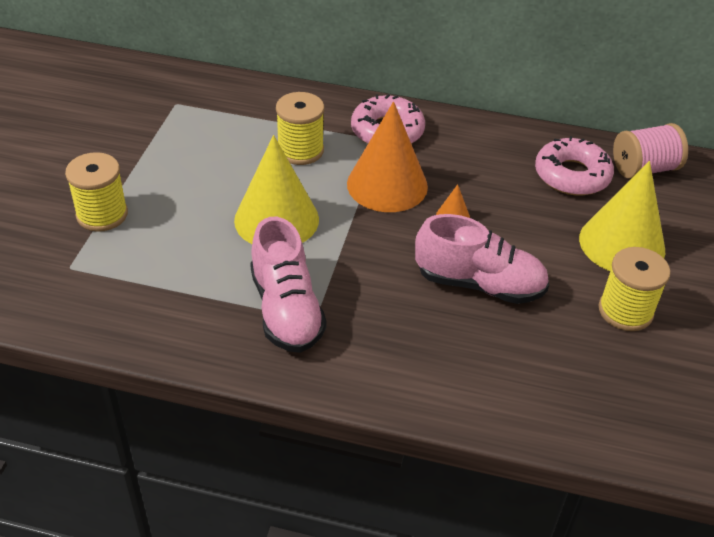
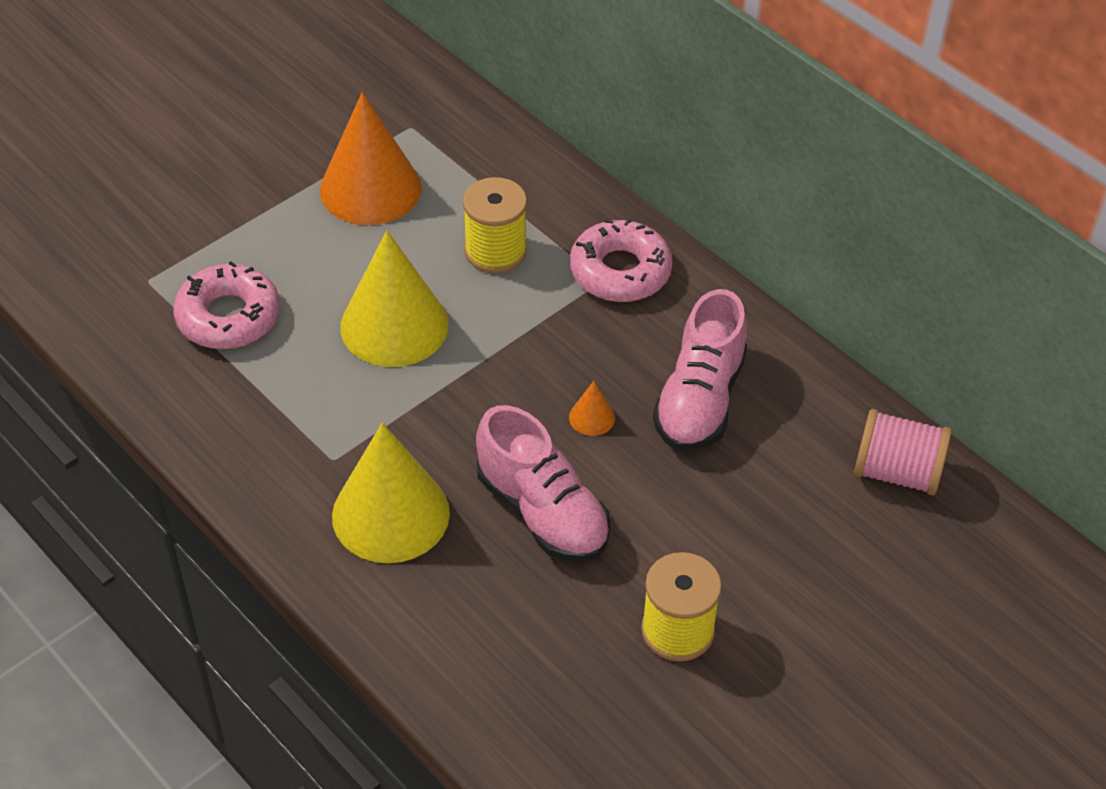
camera: 35 degrees right, 5 degrees up
yellow spool [65,152,128,232] -> none
pink shoe [250,217,327,353] -> pink shoe moved to [653,289,747,451]
orange cone [347,102,428,212] -> orange cone moved to [320,92,422,225]
pink donut [535,136,614,196] -> pink donut moved to [173,261,280,349]
yellow cone [579,161,665,271] -> yellow cone moved to [332,423,450,563]

